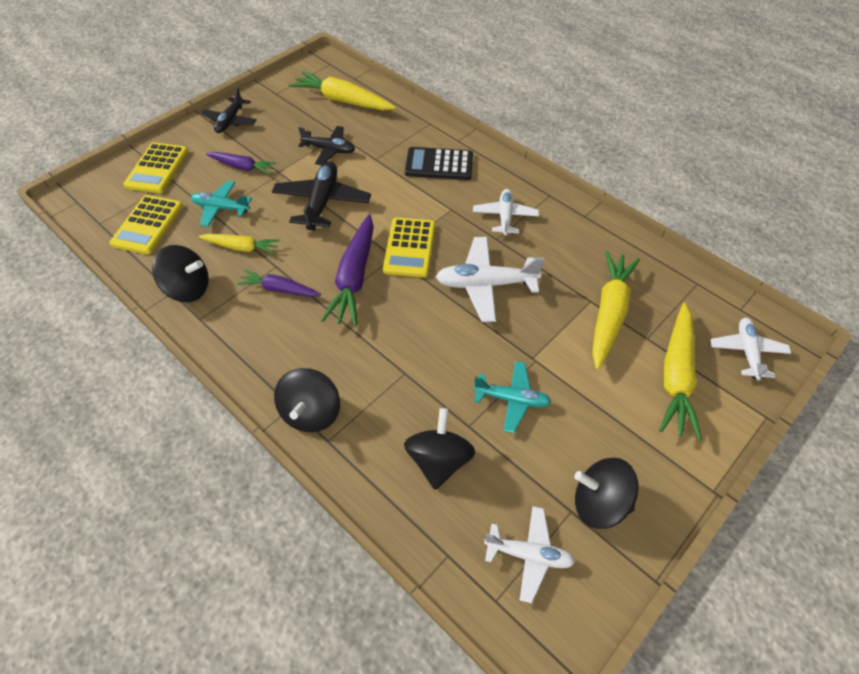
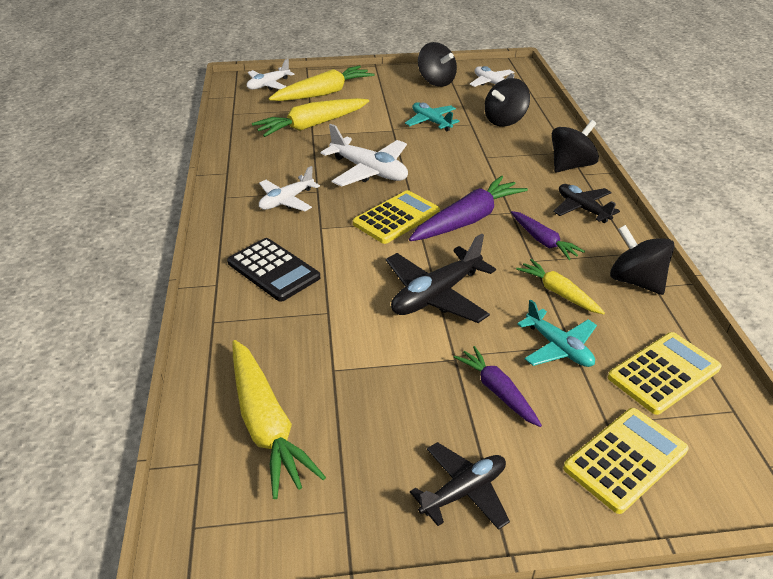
camera: 140 degrees left, 15 degrees down
black plane [298,126,355,165] -> black plane moved to [553,184,620,223]

